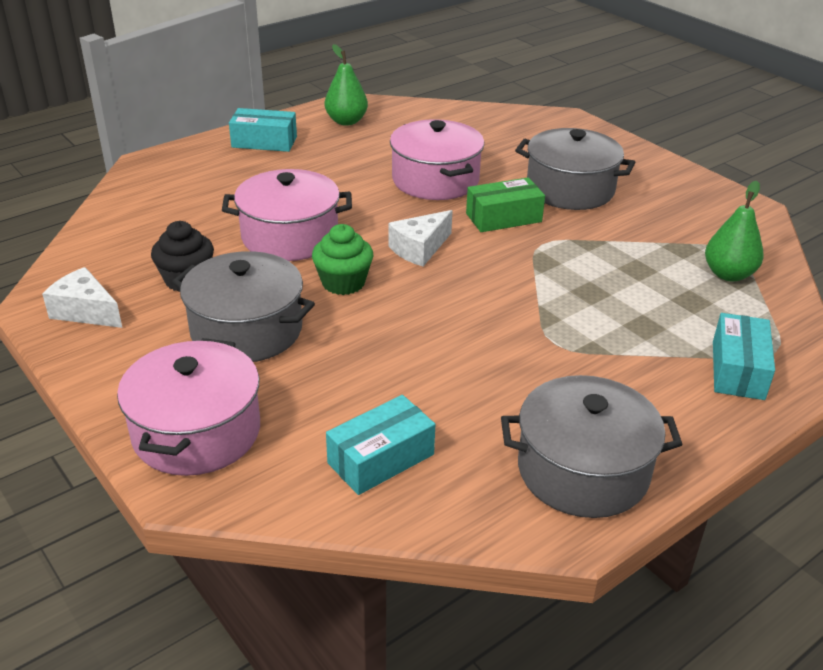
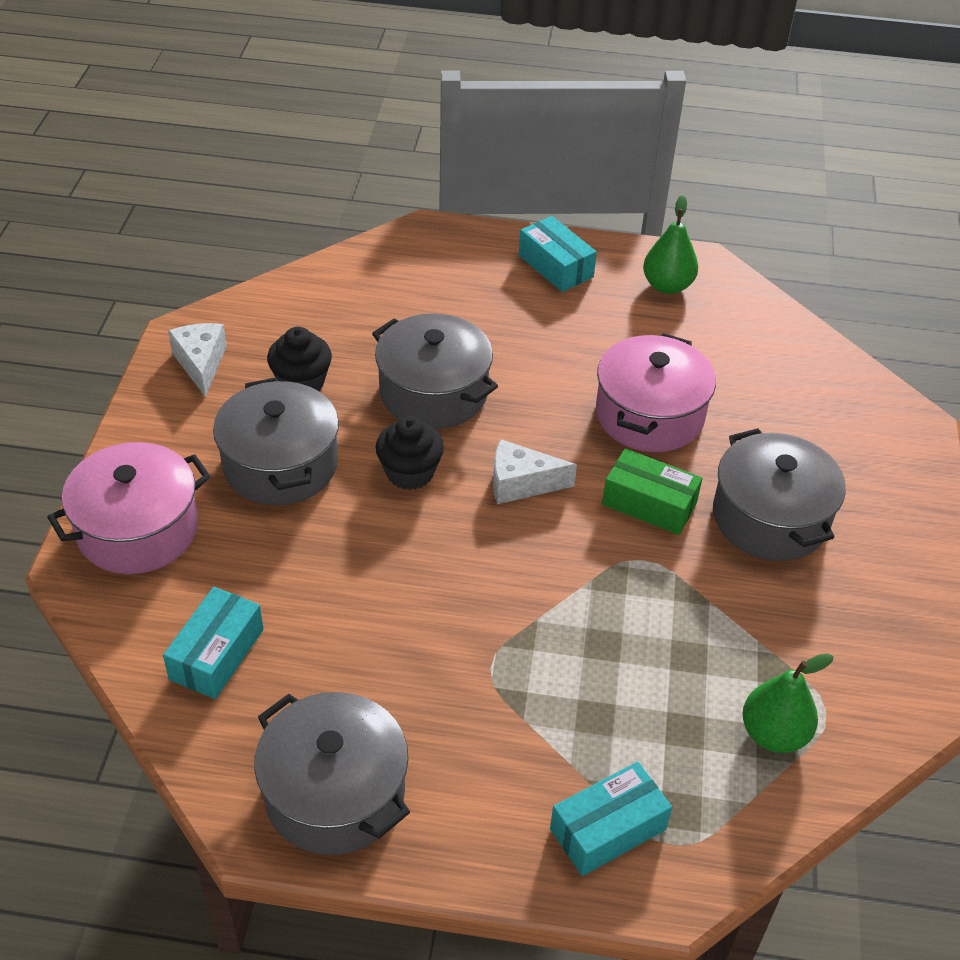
camera: 45 degrees right, 10 degrees up
pink pot [222,169,352,261] -> grey pot [372,313,498,429]
green cupcake [312,224,373,295] -> black cupcake [376,416,444,490]
turquoise box [326,395,435,495] -> turquoise box turned 75 degrees counterclockwise [163,587,264,699]

